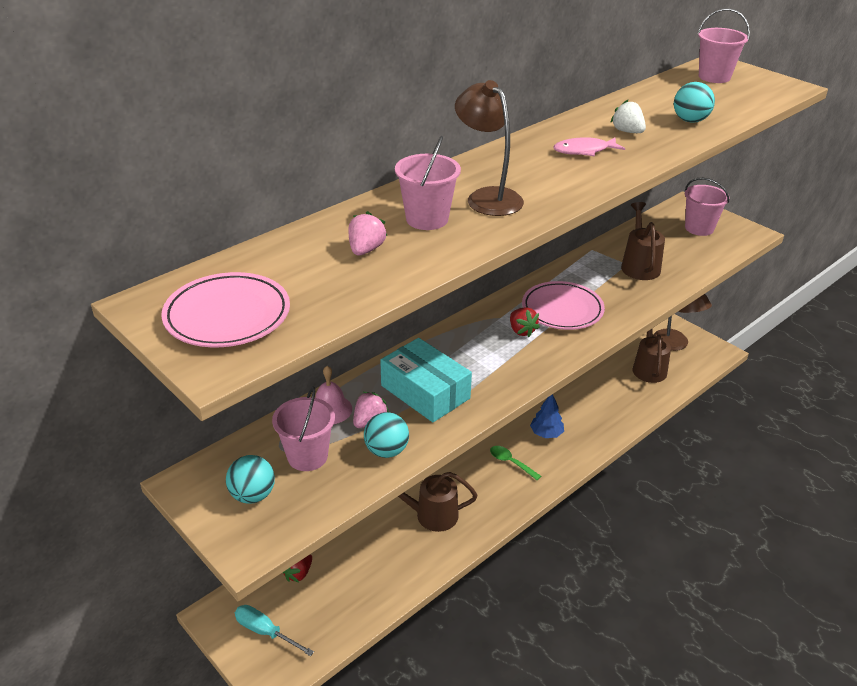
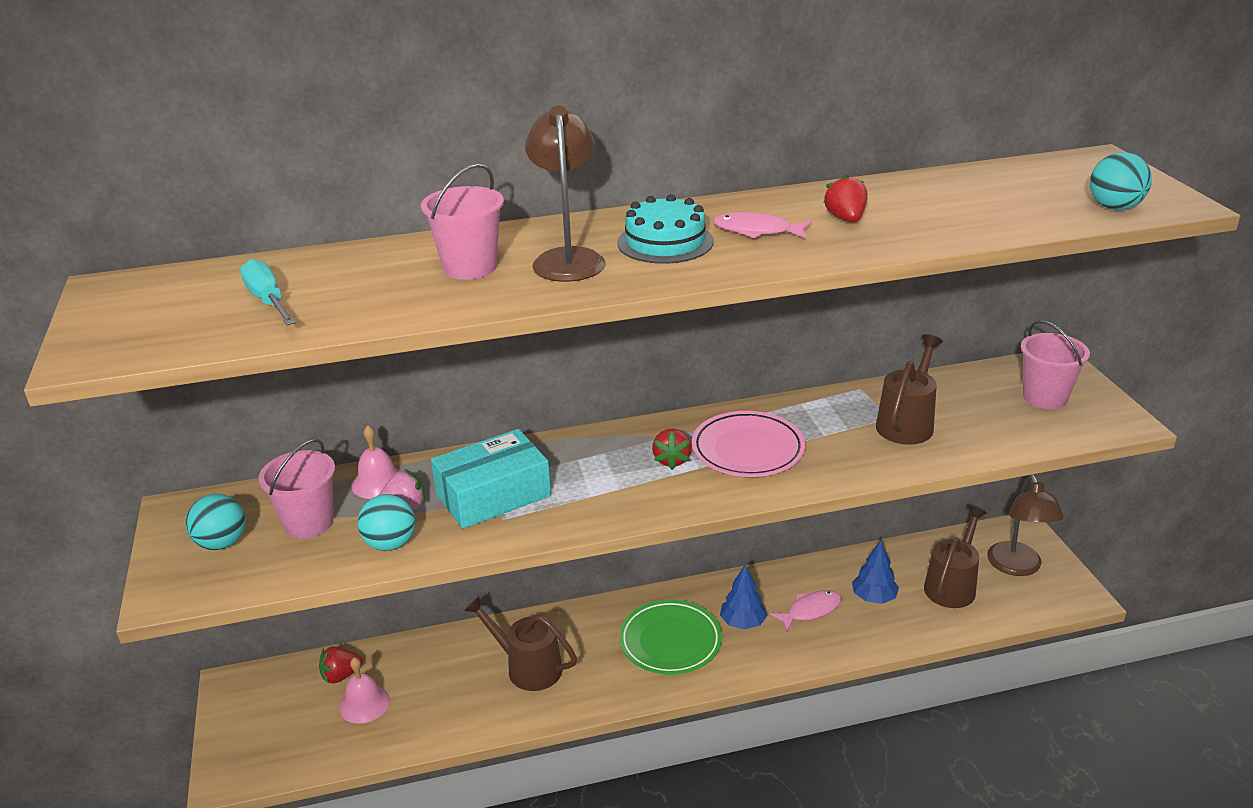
camera: 30 degrees right, 5 degrees down
pink plate [161,272,290,347] -> none
turquoise screwdriver [235,605,314,656] -> turquoise screwdriver moved to [240,259,296,325]
pink strawberry [349,211,387,256] -> none
turquoise box [380,338,472,422] -> turquoise box turned 75 degrees clockwise [431,429,551,529]
green spoon [490,446,541,480] -> green plate [619,600,722,675]
white strawberry [610,100,646,133] -> red strawberry [823,174,867,222]
turquoise ball [674,82,715,123] -> turquoise ball moved to [1090,152,1152,210]
pink bucket [698,8,750,83] -> none
none -> pink bell [339,658,390,724]
none -> turquoise cake [617,194,714,264]
none -> pink fish [770,590,842,631]
none -> blue tree [852,540,899,604]

